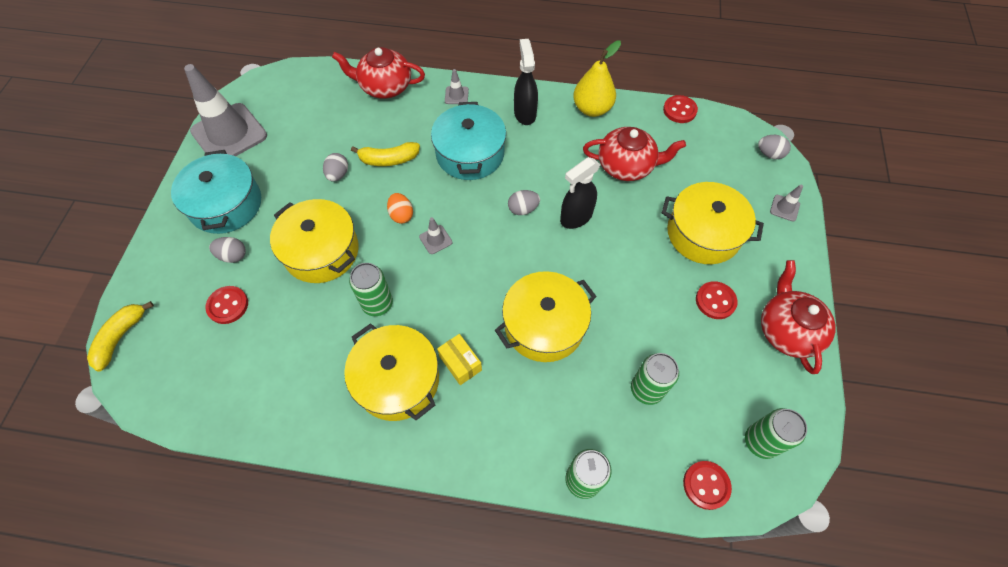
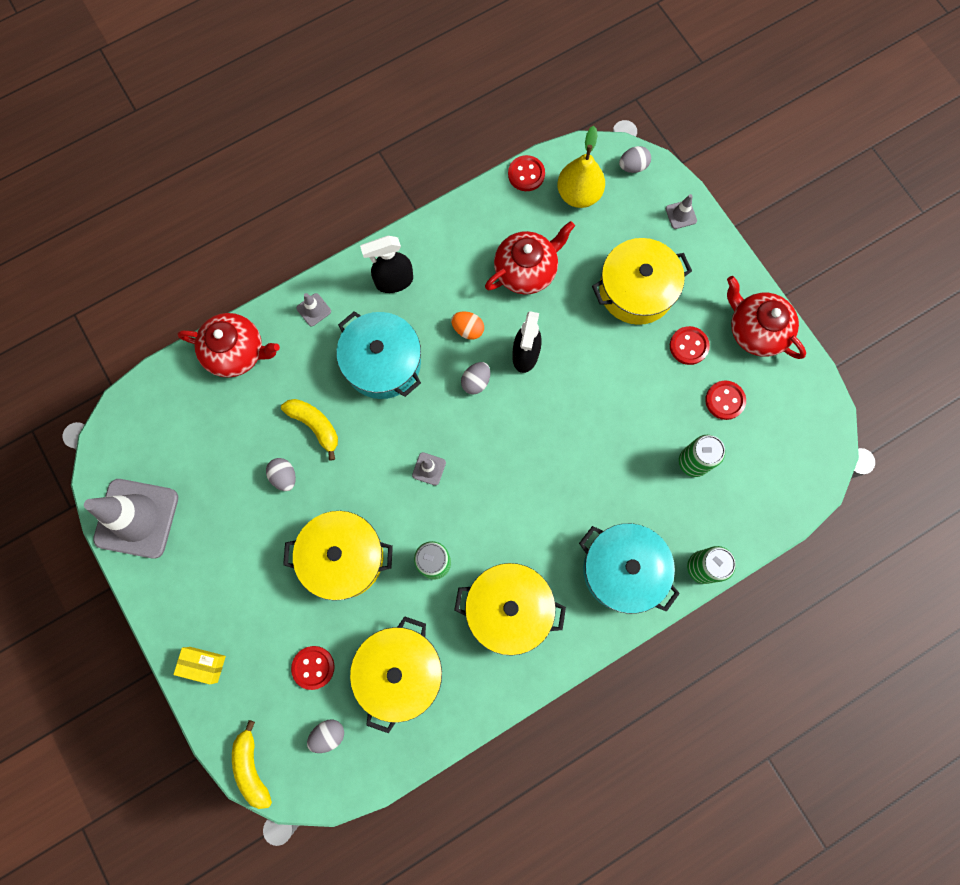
camera: 40 degrees left, 15 degrees up
turquoise pot [171,150,261,234] -> turquoise pot moved to [579,523,680,614]
grey egg [209,237,246,263] -> grey egg moved to [307,719,344,753]
red teapot [332,47,425,99] -> red teapot turned 135 degrees counterclockwise [178,313,280,378]
yellow banana [351,142,420,166] -> yellow banana turned 90 degrees counterclockwise [281,399,338,460]
orange egg [387,193,413,224] -> orange egg moved to [451,311,484,340]
yellow box [437,334,482,385] -> yellow box moved to [173,647,226,684]
yellow pot [495,271,597,362] -> yellow pot moved to [350,616,442,733]
black spray bottle [514,39,538,125] -> black spray bottle turned 60 degrees counterclockwise [360,236,413,293]
yellow pear [573,41,621,117] -> yellow pear moved to [557,126,605,208]
red button [683,461,732,510] -> red button moved to [705,381,746,420]
green can [745,408,807,459] -> none

